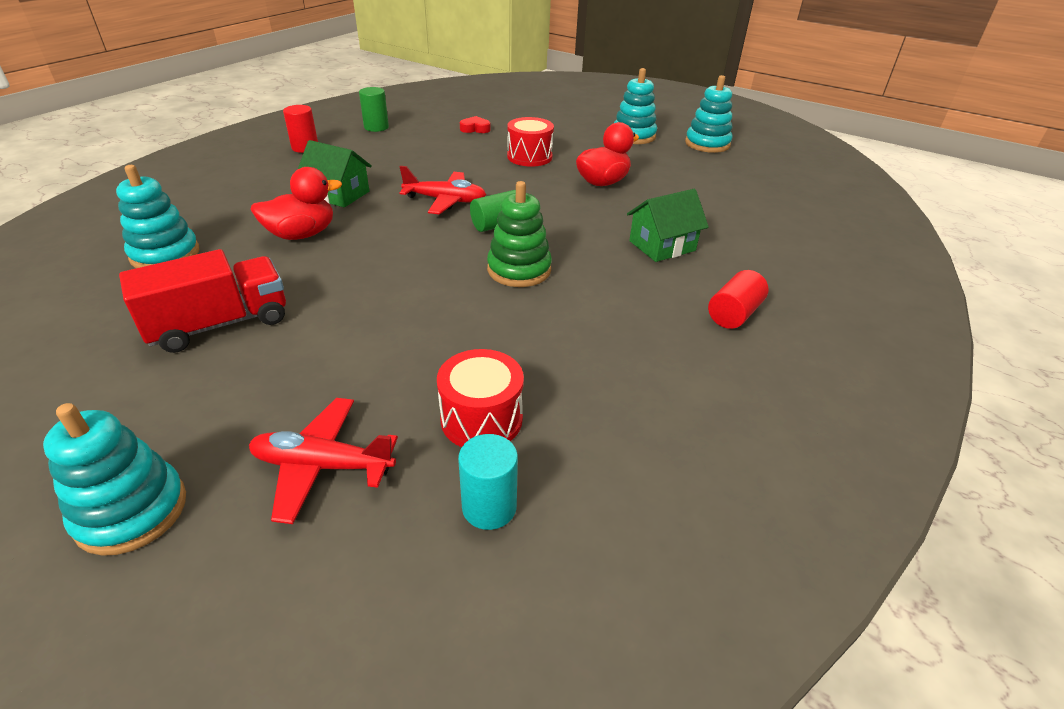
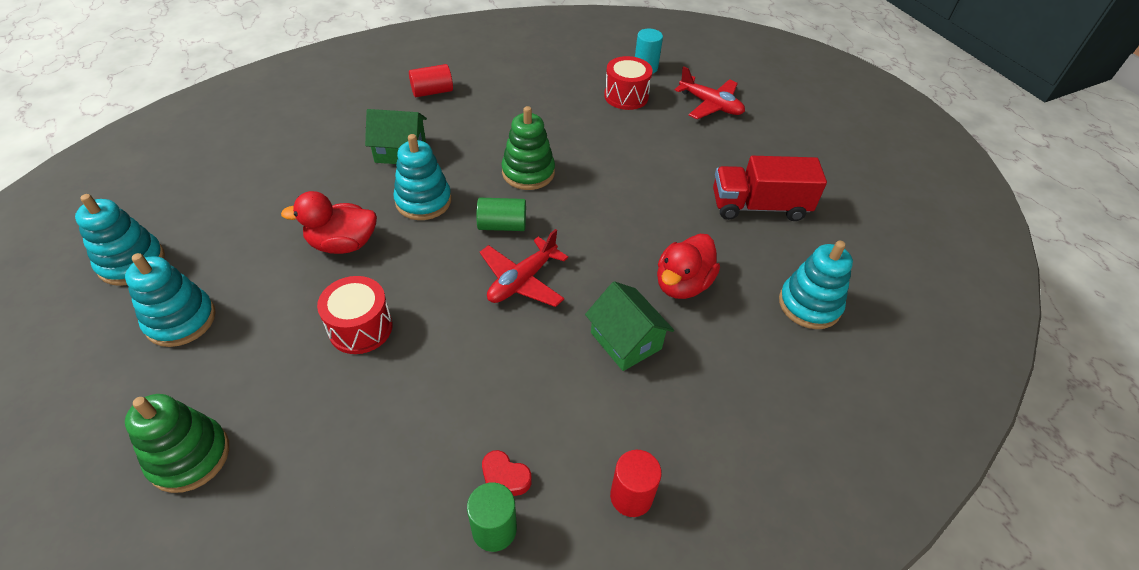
camera: 150 degrees left, 10 degrees up
turquoise stacking toy [43,403,186,556] -> turquoise stacking toy moved to [393,134,452,220]
red duck [250,167,342,240] -> red duck turned 60 degrees counterclockwise [657,234,720,299]
red plane [400,166,486,214] -> red plane turned 90 degrees counterclockwise [480,229,568,307]
red heart [460,116,491,133] -> red heart moved to [482,450,531,496]
none -> green stacking toy [125,394,229,493]

